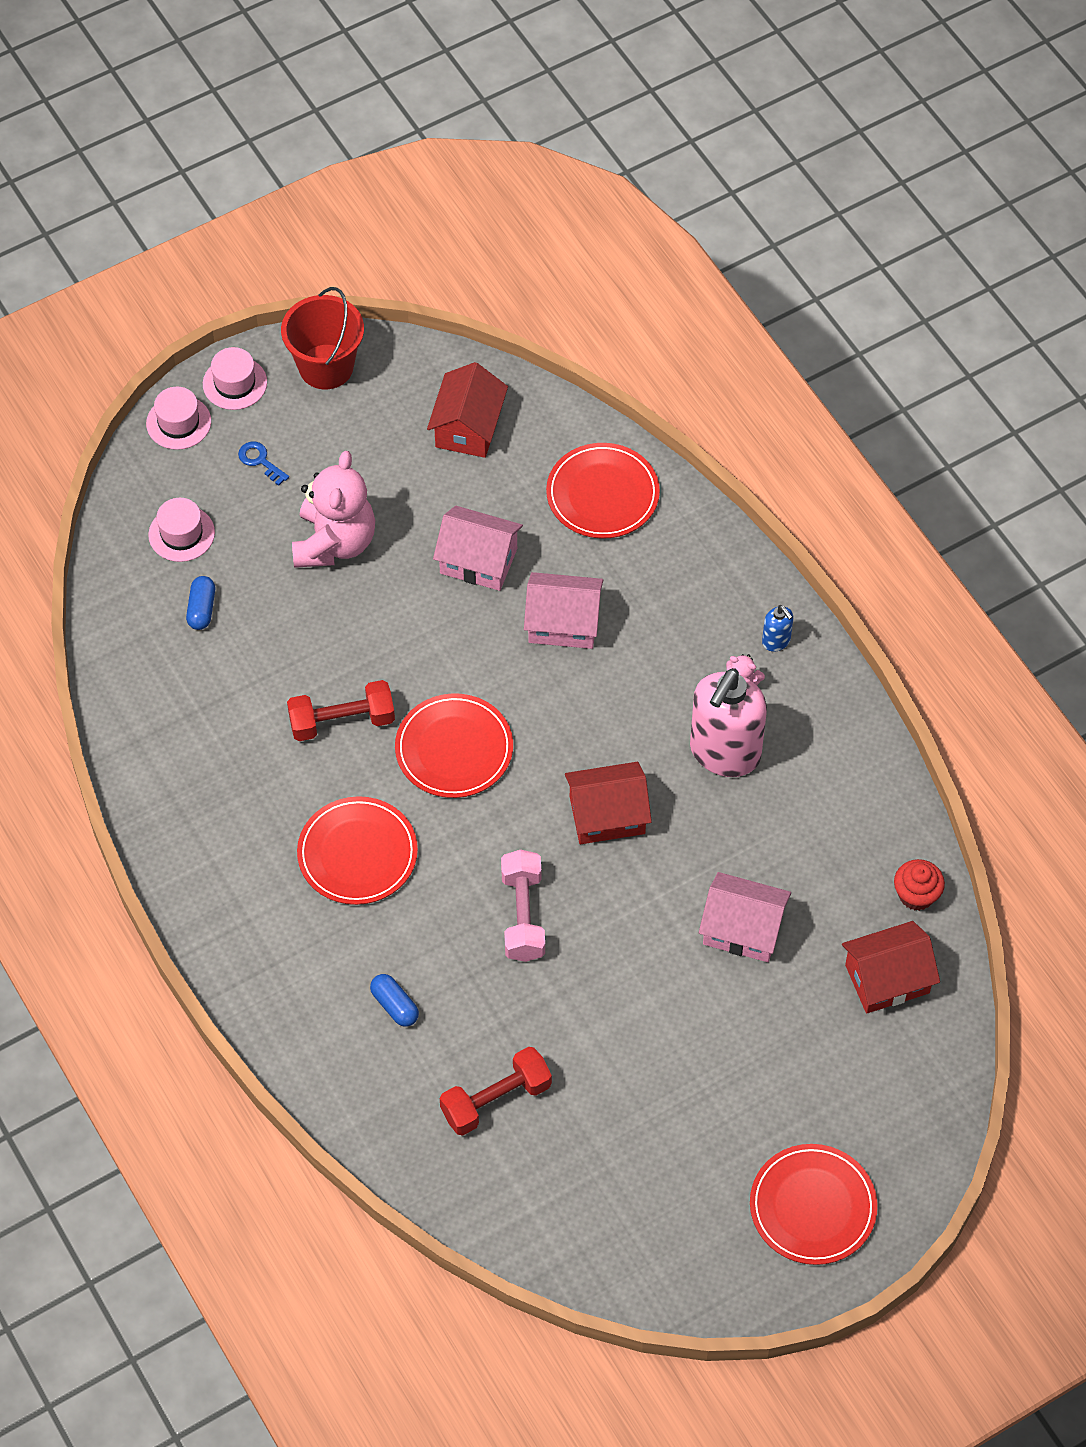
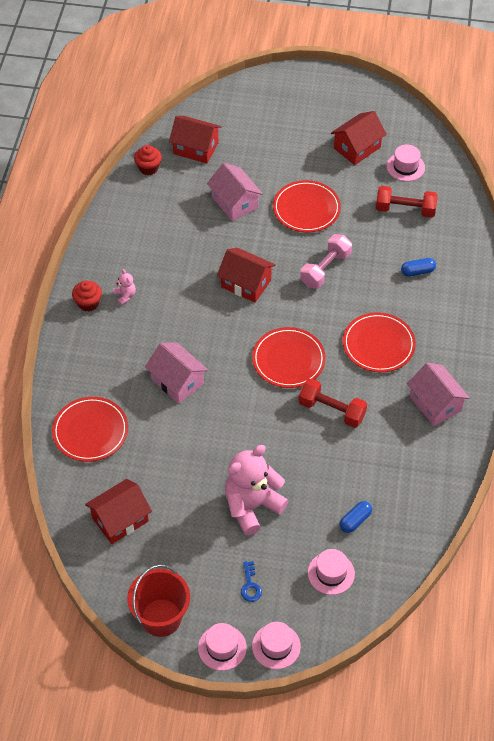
camera: 140 degrees left, 5 degrees down
blue capsule [370,974,419,1027] -> blue capsule turned 75 degrees clockwise [401,258,436,277]
pink house [433,506,523,591] -> pink house moved to [407,363,470,426]
pink soap dispenser [690,668,767,777] -> none
red plate [750,1144,878,1265] -> red plate moved to [273,180,341,232]
blue soap dispenser [762,605,793,652] -> red cupcake [72,281,102,312]
none -> red house [331,111,387,165]
none -> pink hat [387,144,425,181]

